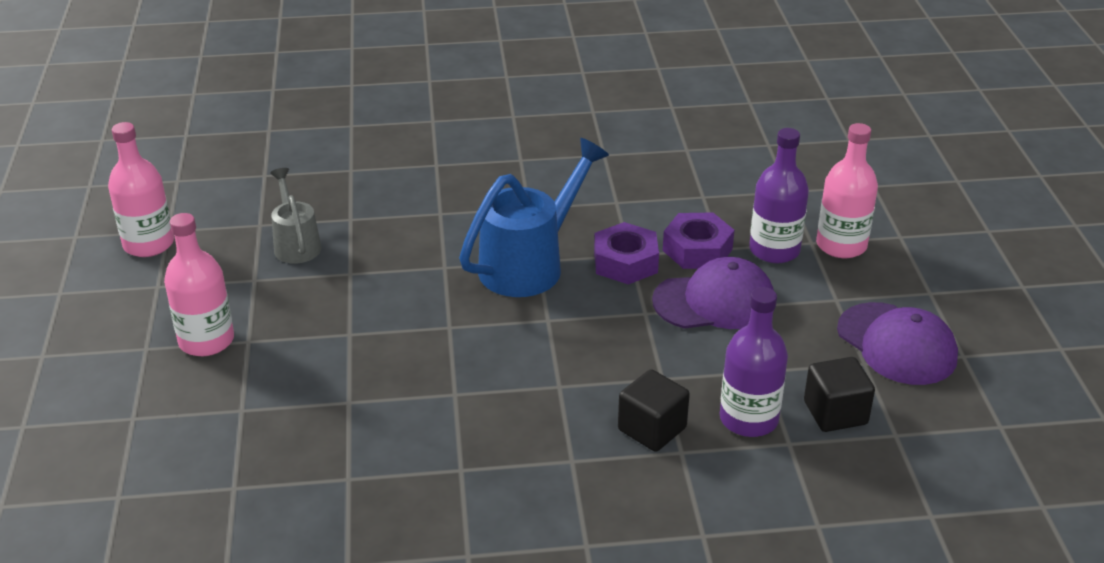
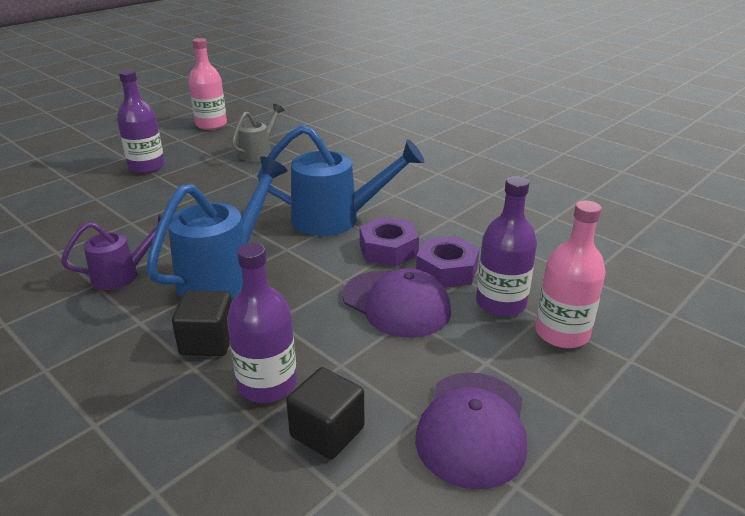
camera: 50 degrees right, 5 degrees down
pink bottle [164,213,234,356] -> purple bottle [117,70,165,174]
none -> purple watering can [61,214,162,290]
none -> blue watering can [146,156,287,299]

